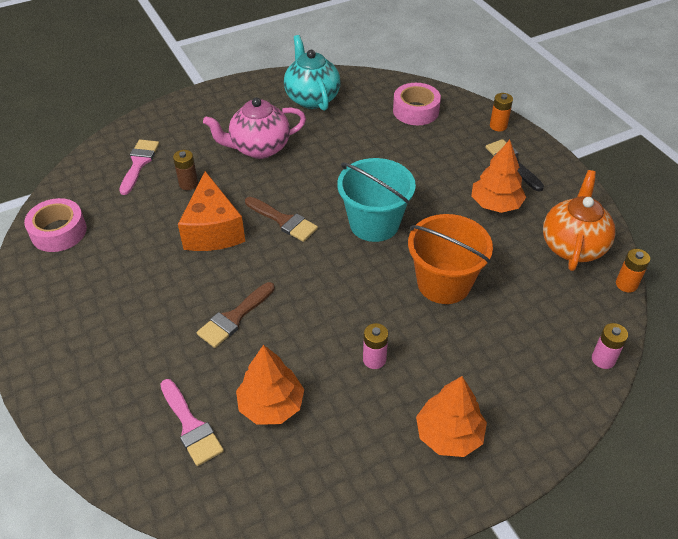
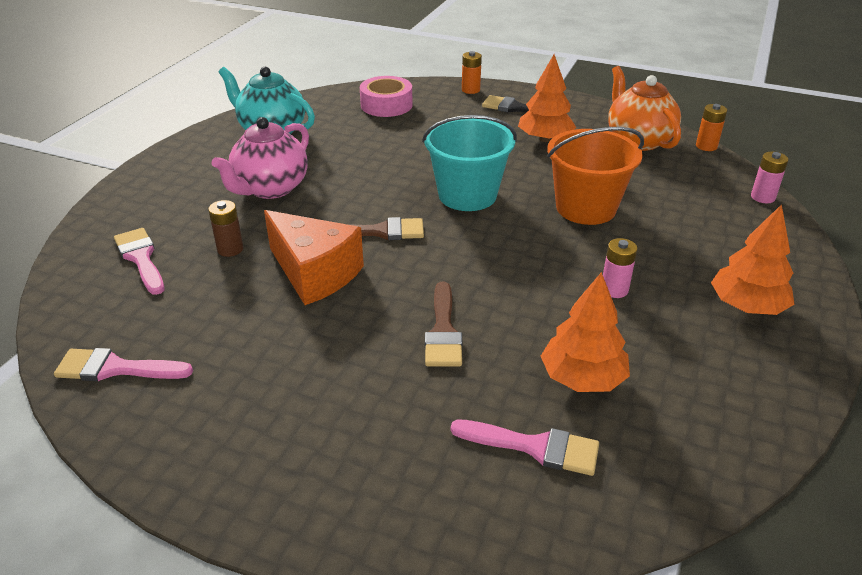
camera: 40 degrees left, 10 degrees down
pink tape [24,198,87,252] -> pink brush [54,348,193,381]

